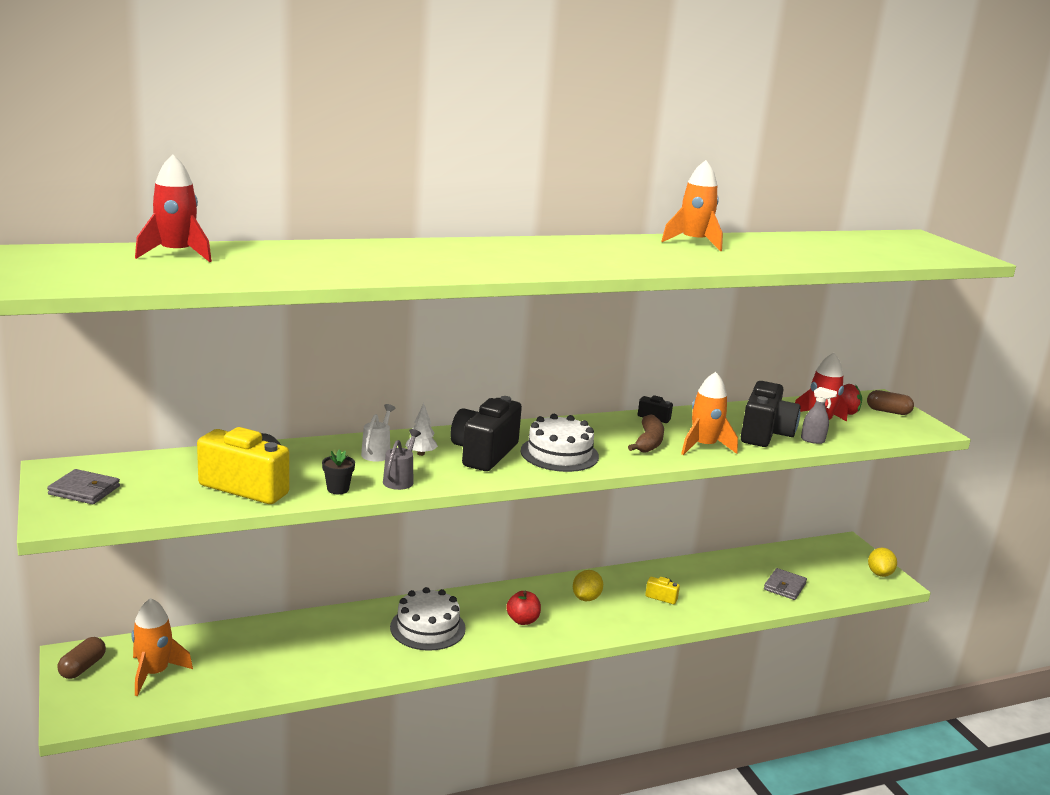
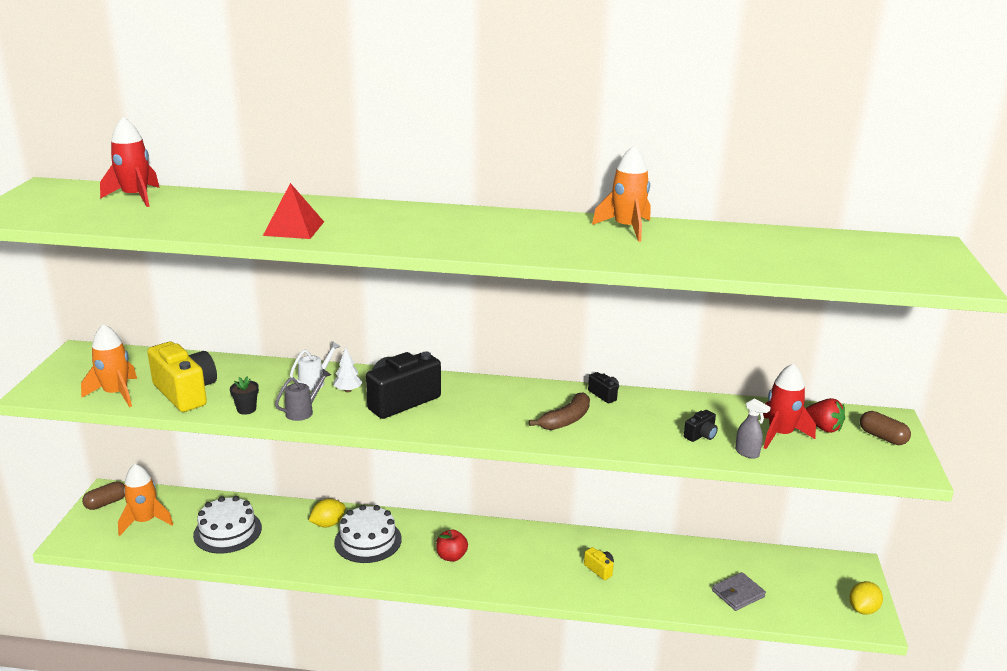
camera: 30 degrees right, 5 degrees up
grey wallet [47,469,120,504] -> none
white cake [521,414,599,472] -> white cake moved to [193,496,262,554]
yellow lemon [573,570,603,601] -> yellow lemon moved to [309,499,345,527]
orange rocket [681,372,738,455] -> orange rocket moved to [81,324,137,407]
black camera [741,381,801,447] -> black camera [684,410,718,442], size x0.45
none -> red pyramid [263,183,324,239]

